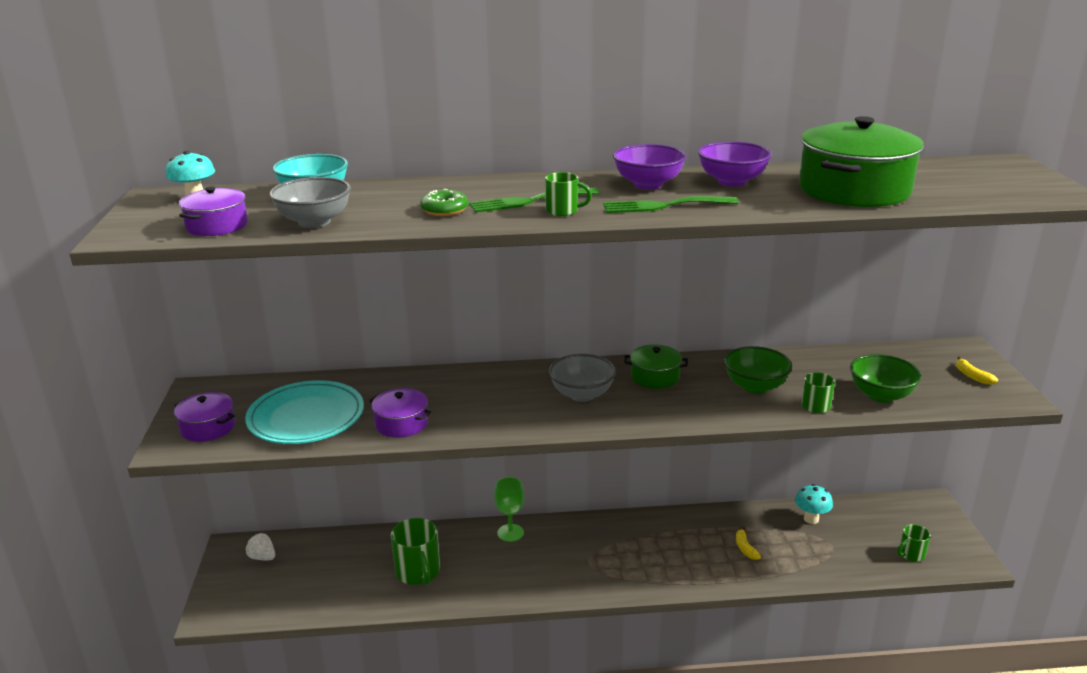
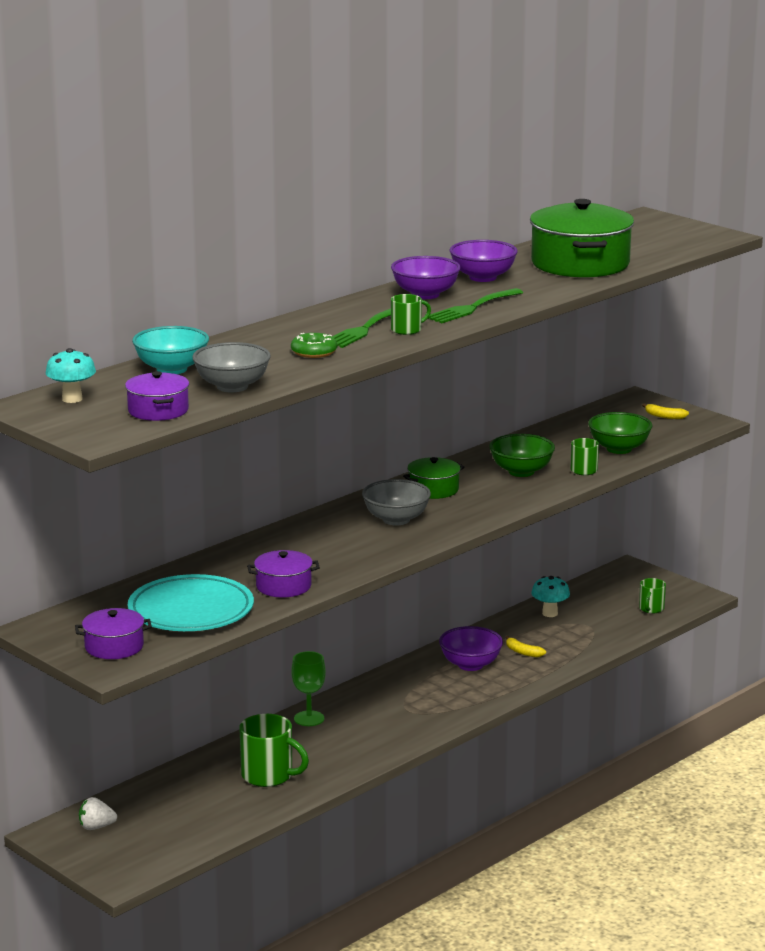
camera: 40 degrees left, 5 degrees down
none -> purple bowl [439,626,503,671]

